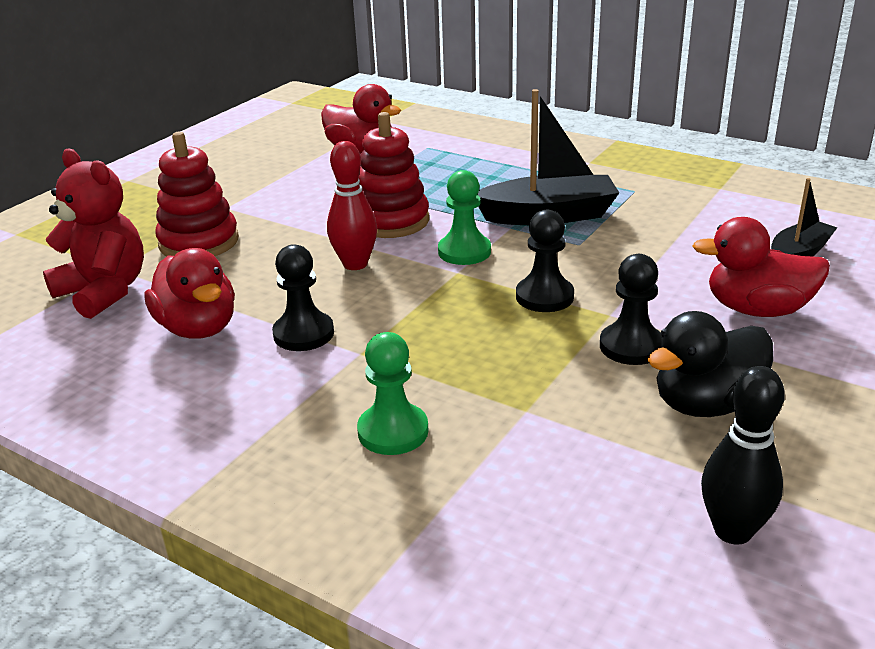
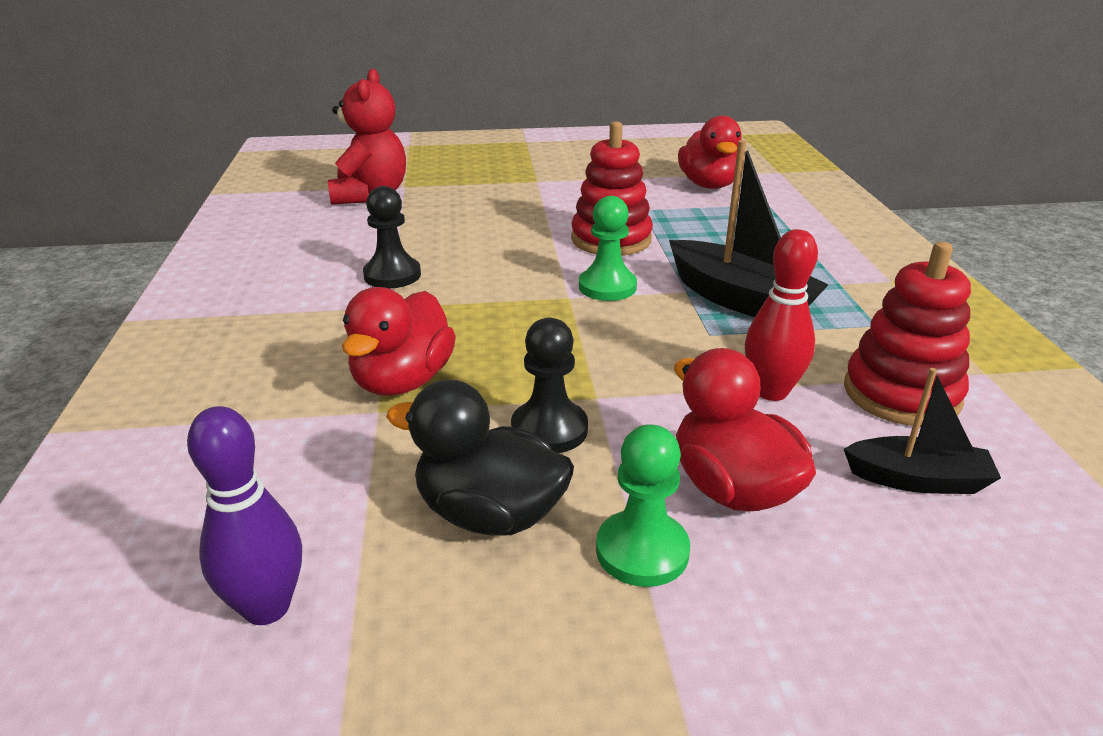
camera: 50 degrees right, 0 degrees up
red duck [144,248,235,339] -> red duck moved to [342,287,456,396]
red stacking toy [155,132,239,256] -> red stacking toy moved to [844,242,971,426]
red bowling pin [327,141,377,270] -> red bowling pin moved to [745,229,818,401]
green pawn [357,332,429,455] -> green pawn moved to [596,424,690,587]
black pawn [516,210,574,312] -> none
black bowling pin [701,366,785,545] -> purple bowling pin [187,406,302,625]

